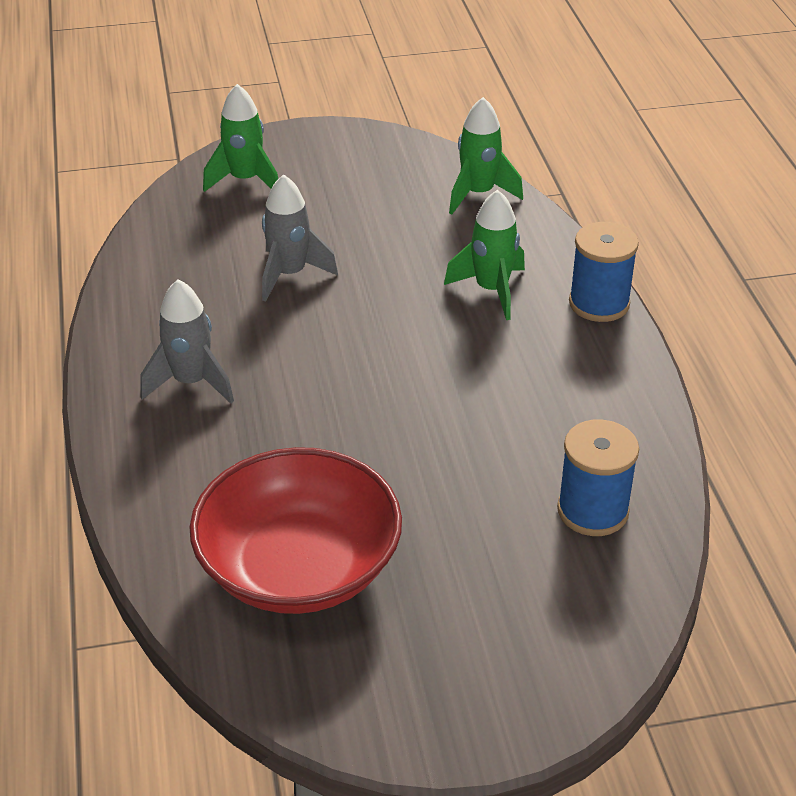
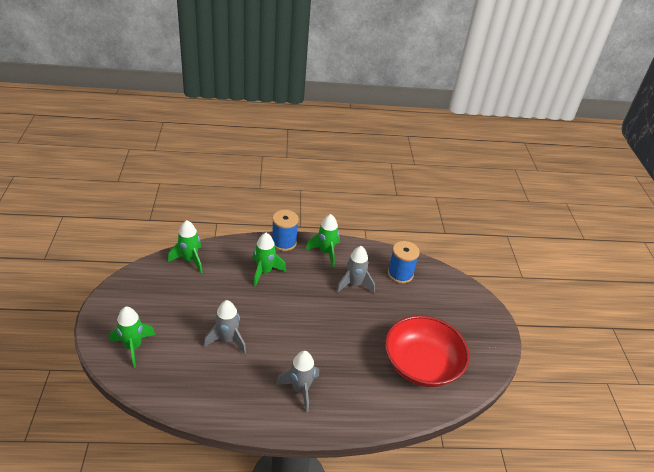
camera: 85 degrees left, 0 degrees up
none -> green rocket [306,214,340,267]
none -> grey rocket [336,246,375,293]

